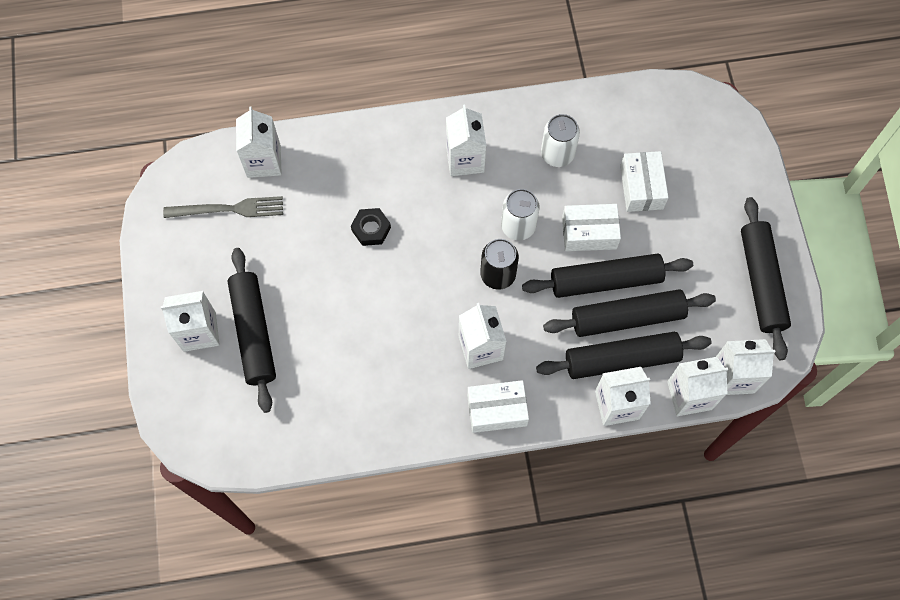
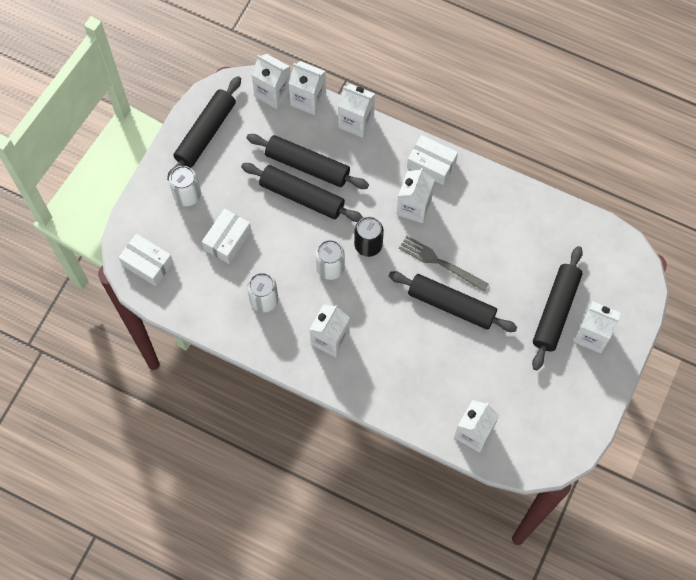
camera: 145 degrees left, 0 degrees up
grey fork [163,196,283,218] -> grey fork moved to [399,236,489,292]
black nut [351,208,391,246] -> none
black rolling pin [536,332,712,379] -> black rolling pin moved to [389,271,518,332]
white box [562,204,621,251] -> white box moved to [118,234,173,286]
none -> white can [169,166,201,206]

